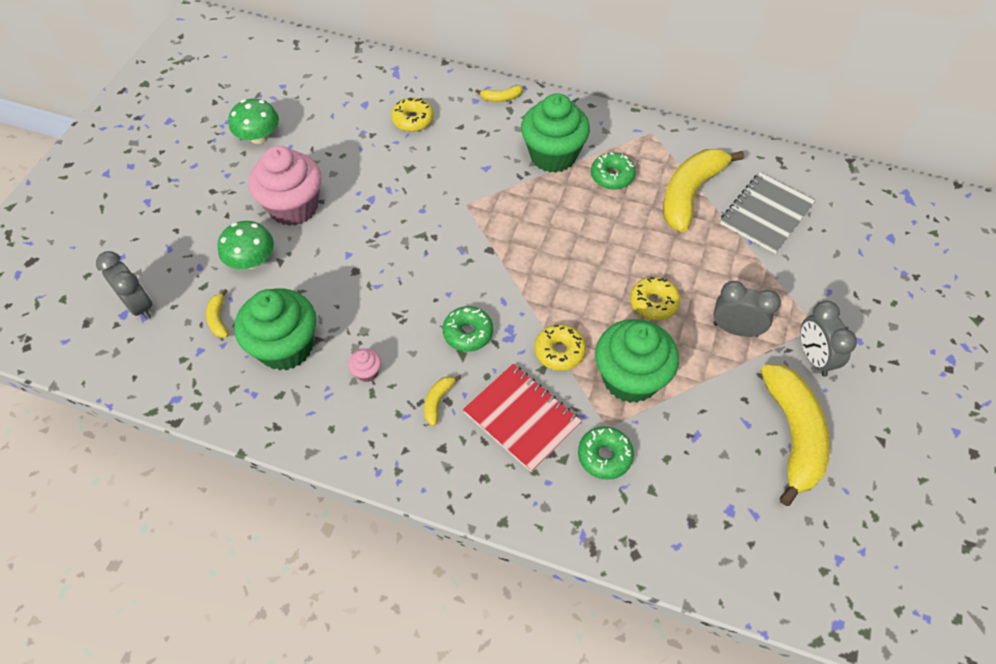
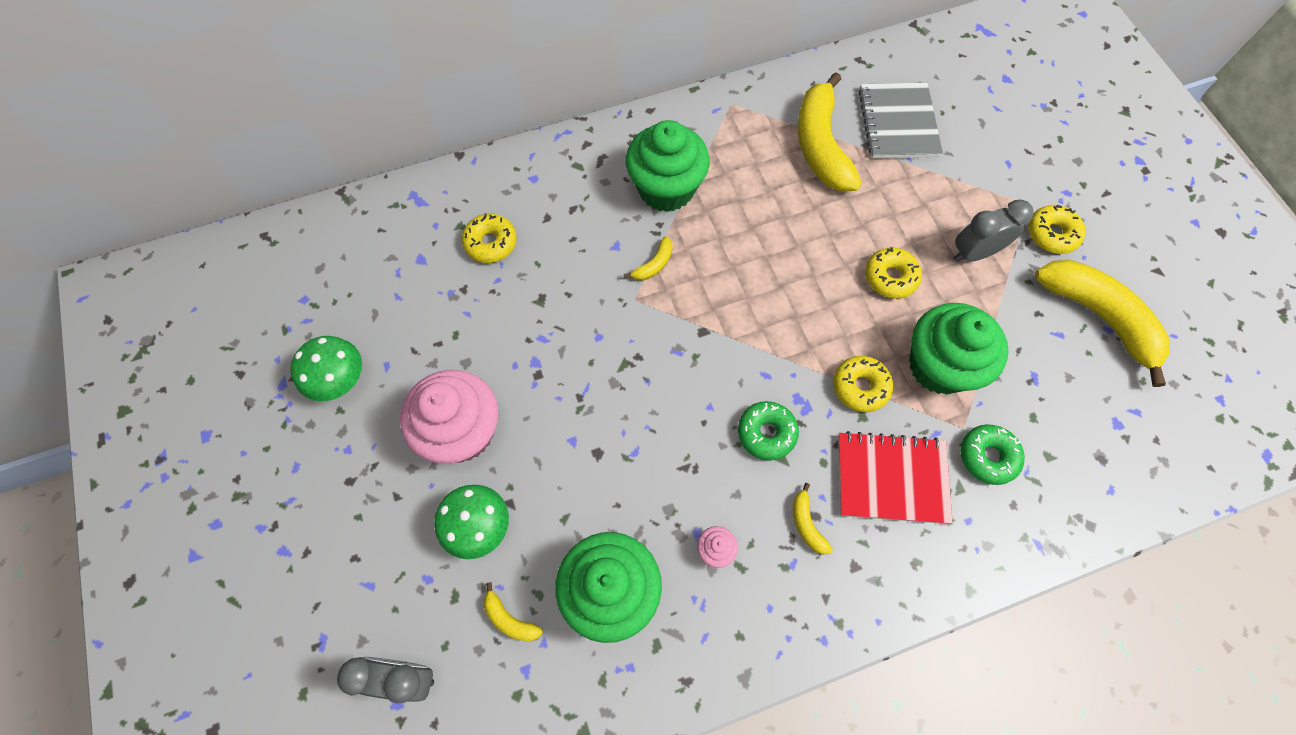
camera: 40 degrees left, 10 degrees up
yellow banana [475,85,523,102] -> yellow banana moved to [624,236,673,281]
green donut [591,152,636,190] -> none
grey clock [800,301,857,377] -> yellow donut [1028,205,1086,254]

